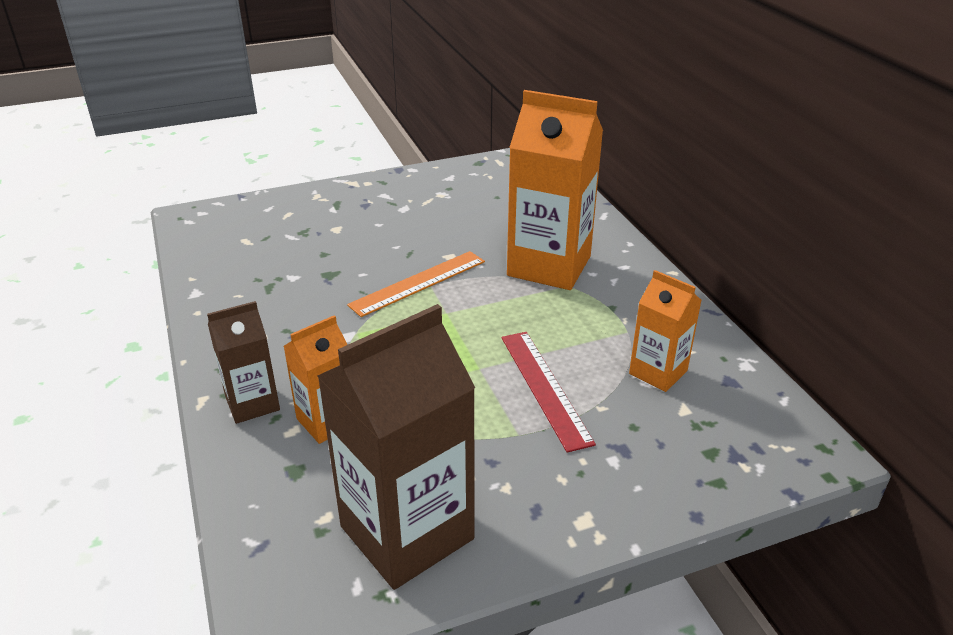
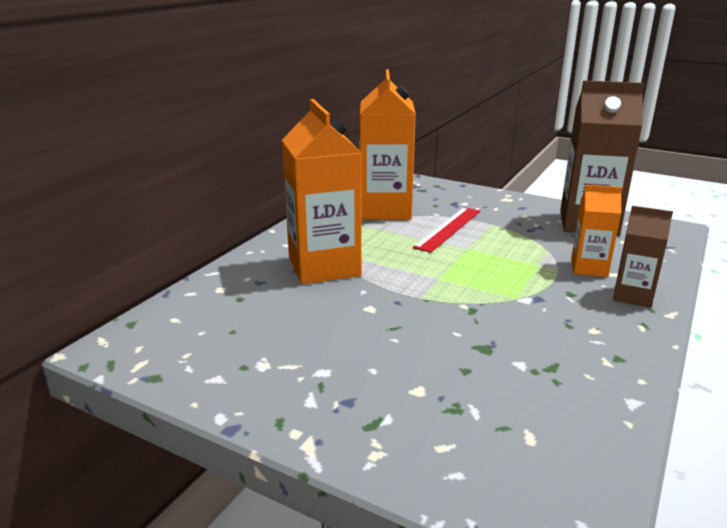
camera: 130 degrees left, 10 degrees down
orange ruler [347,251,485,317] -> none
orange carton [629,270,702,392] -> orange carton [360,69,416,220], size x1.85

